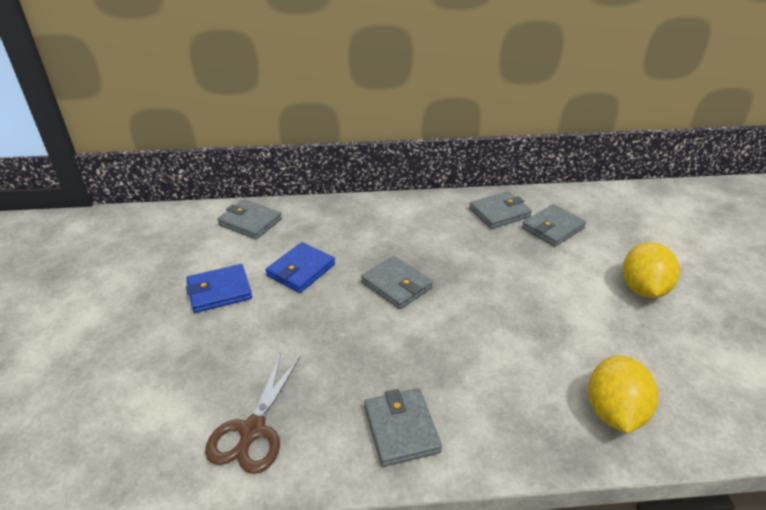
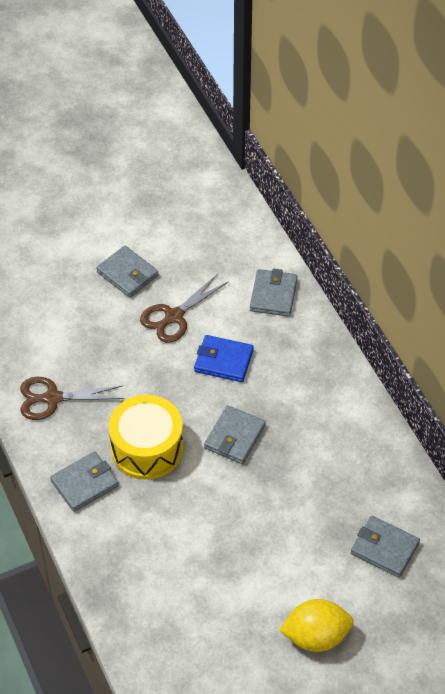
camera: 70 degrees right, 15 degrees up
blue wallet [186,264,252,313] -> brown scissors [140,274,229,343]
grey wallet [469,191,532,229] -> grey wallet moved to [96,246,158,298]
yellow lemon [588,355,658,433] -> none
none -> yellow drum [109,395,183,480]

